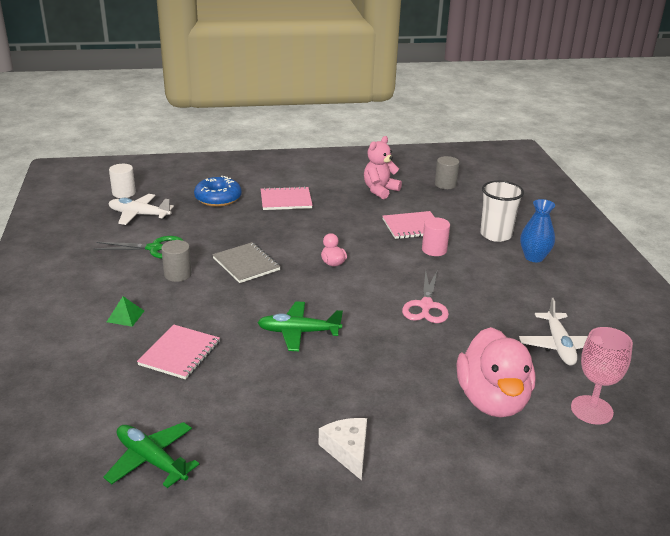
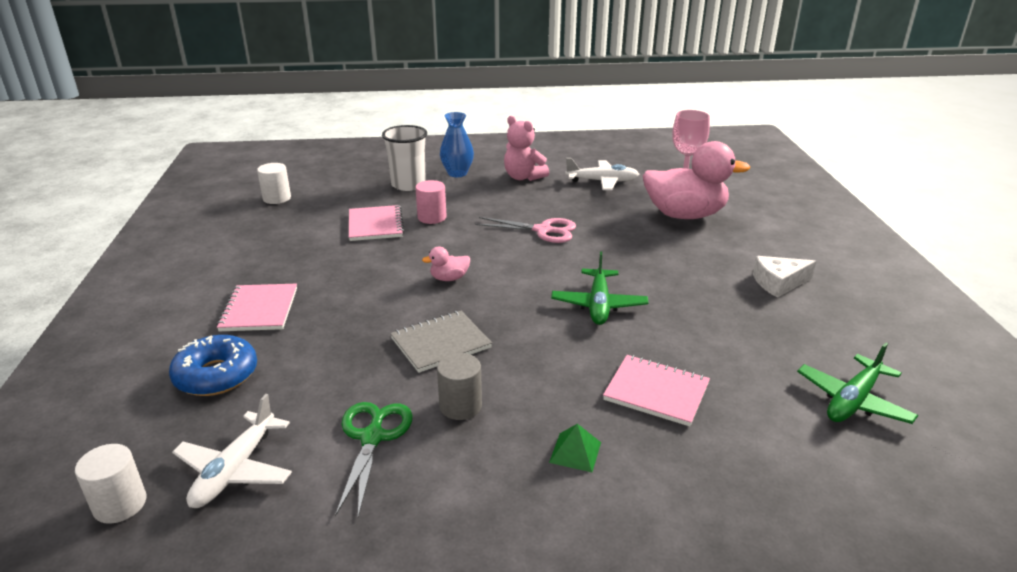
camera: 85 degrees left, 0 degrees up
pink teddy bear [364,136,402,199] -> pink teddy bear moved to [504,116,549,181]
grey cylinder [435,156,459,189] -> white cylinder [257,163,291,204]

